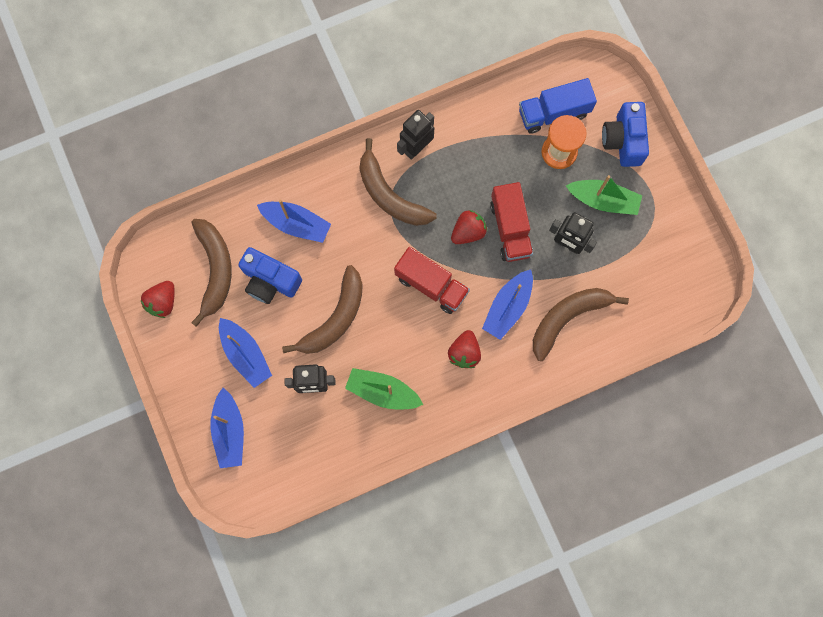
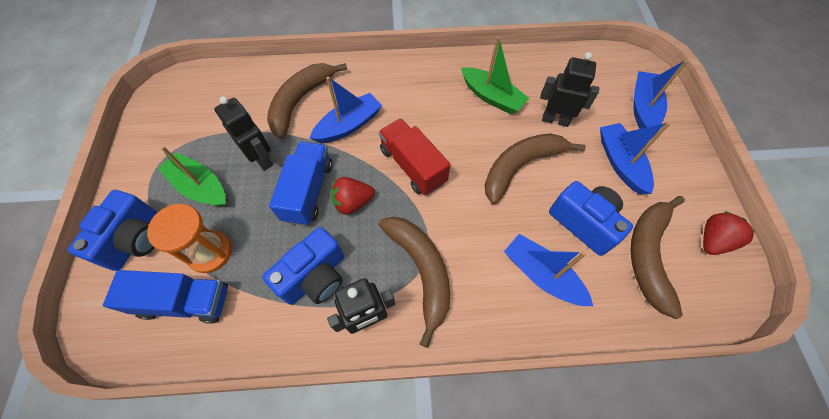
camera: 160 degrees left, 15 degrees down
red strawberry [448,330,481,368] -> none
red truck [490,182,533,262] -> blue truck [269,142,333,226]
brown banana [533,288,629,361] -> brown banana turned 135 degrees clockwise [267,63,347,139]
none -> blue camera [262,227,344,305]

